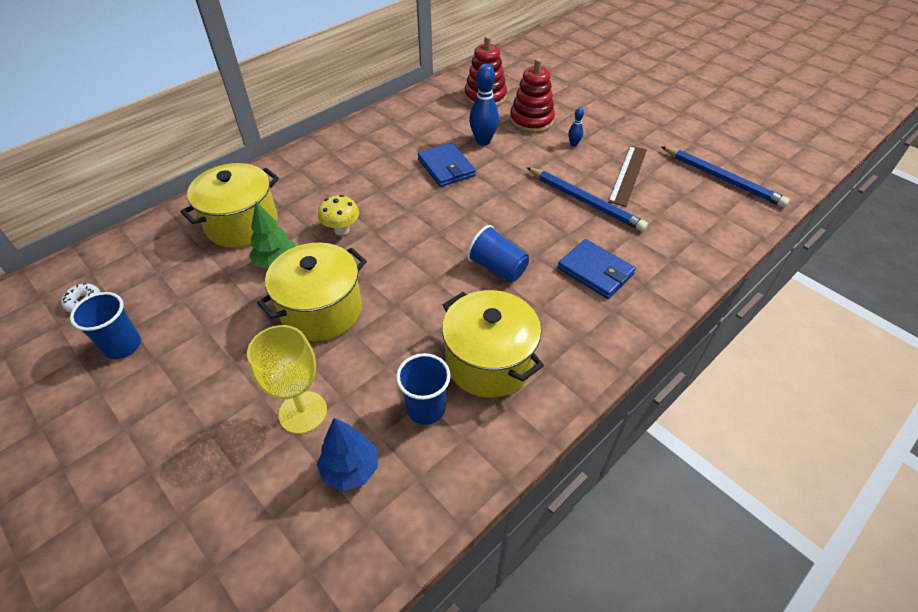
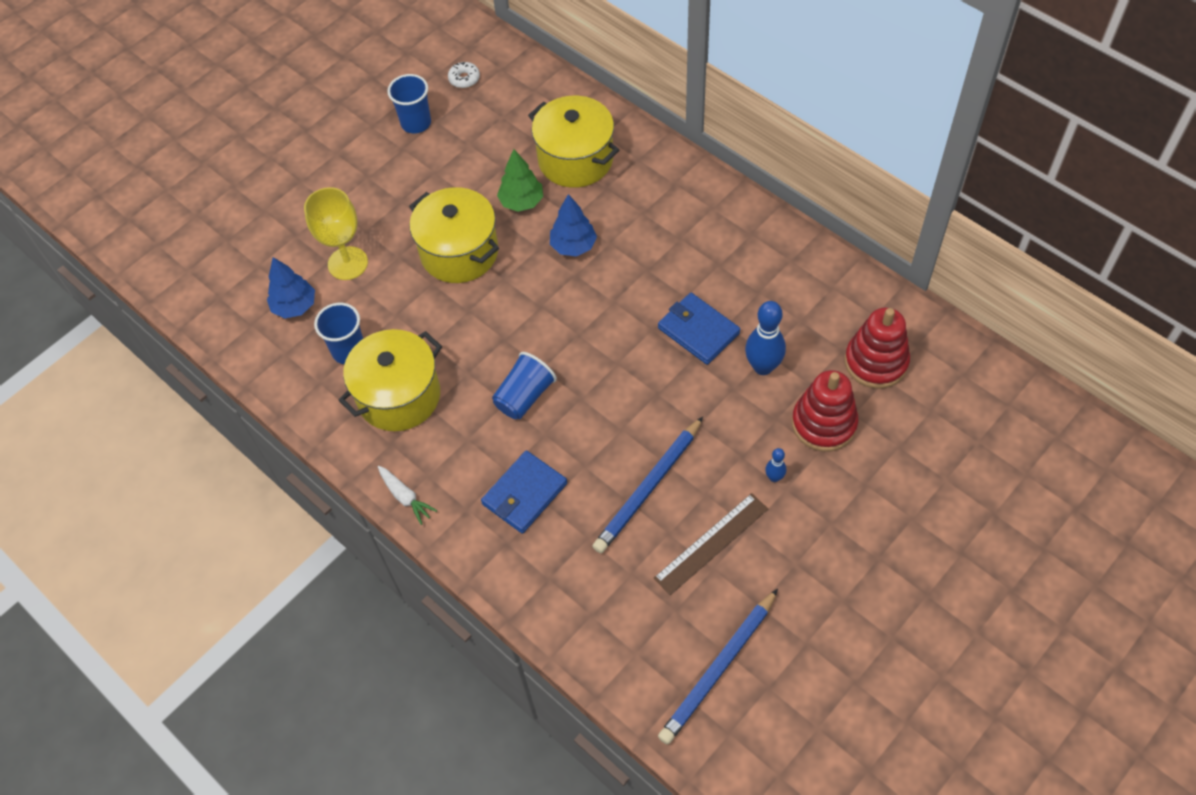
camera: 90 degrees right, 10 degrees up
yellow mushroom [318,195,359,236] -> blue tree [550,194,597,257]
blue wallet [418,143,476,187] -> blue wallet turned 75 degrees clockwise [658,293,740,365]
brown ruler [608,146,647,207] -> brown ruler turned 60 degrees counterclockwise [653,493,768,595]
none -> white carrot [378,466,437,525]

